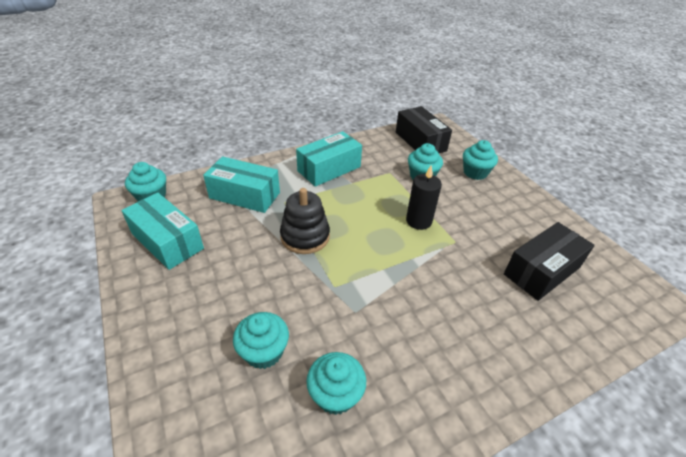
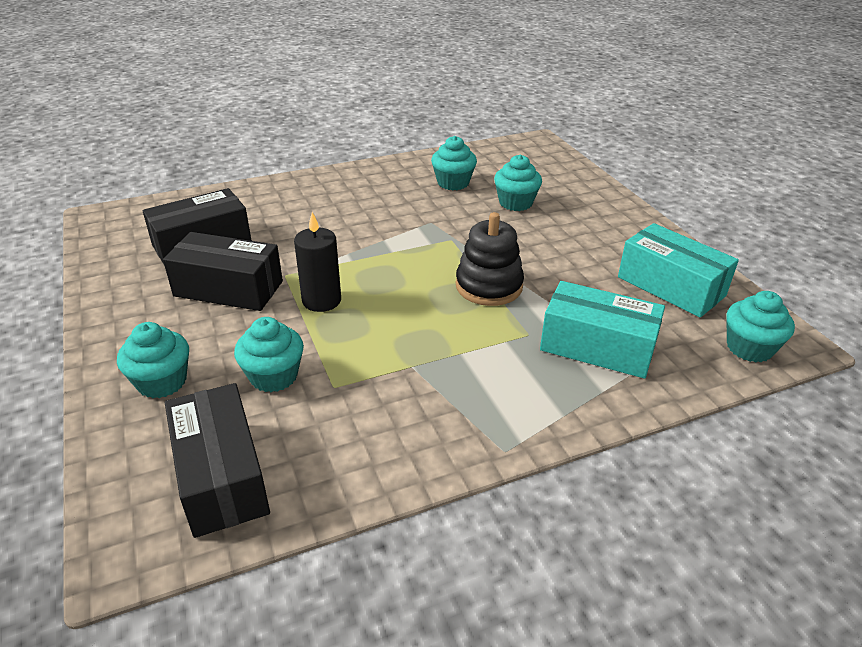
camera: 175 degrees left, 5 degrees down
turquoise box [296,131,362,187] -> none
none -> black box [163,232,283,311]

